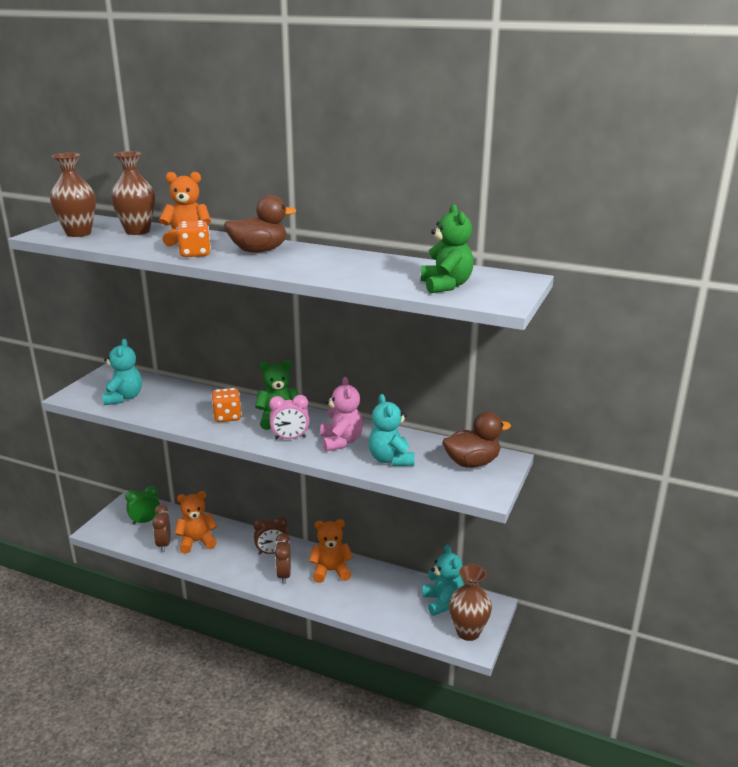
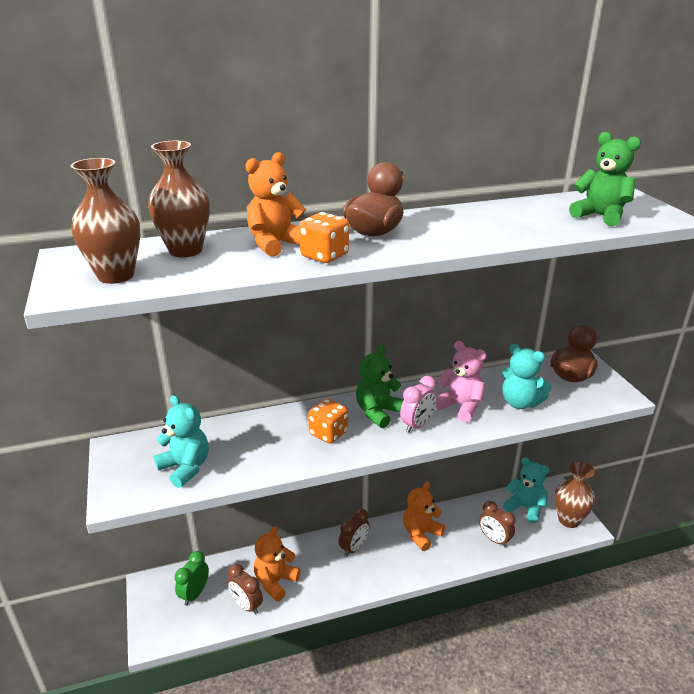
camera: 40 degrees left, 5 degrees up
brown clock [275,533,291,584] -> brown clock moved to [479,501,515,547]

